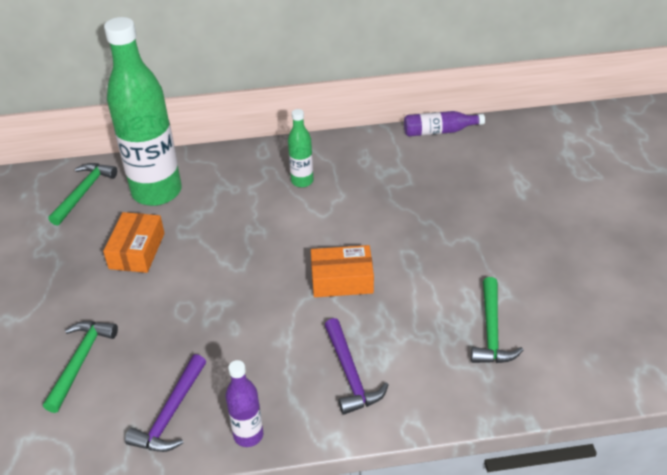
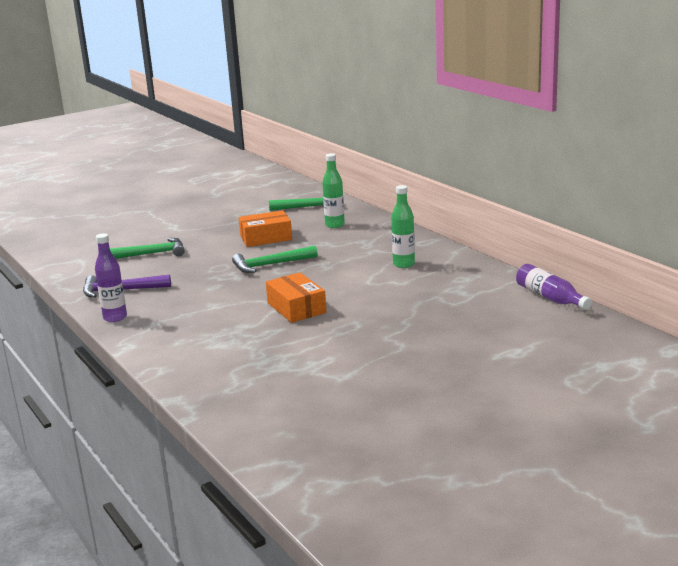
camera: 65 degrees right, 20 degrees down
green bottle [104,17,182,206] -> green bottle [322,153,345,228], size x0.45
purple hammer [325,318,389,415] -> none
green hammer [471,277,523,363] -> green hammer moved to [232,245,318,273]

